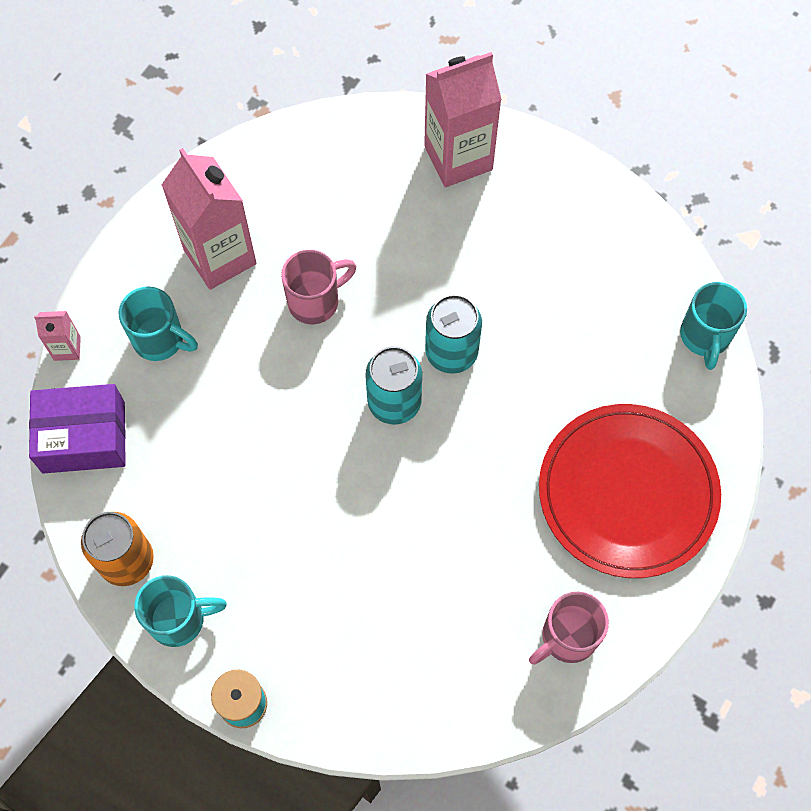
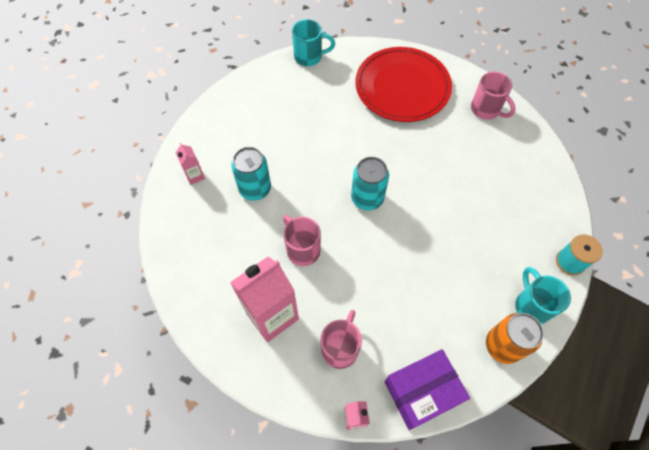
camera: 95 degrees left, 5 degrees down
purple box [29,384,126,474] -> purple box turned 75 degrees clockwise [385,349,470,430]
turquoise mug [119,286,198,361] -> pink mug [321,310,362,369]
pink carton [424,52,502,187] -> pink carton [176,143,205,185], size x0.46
turquoise can [425,294,482,374] -> turquoise can moved to [231,147,271,201]

